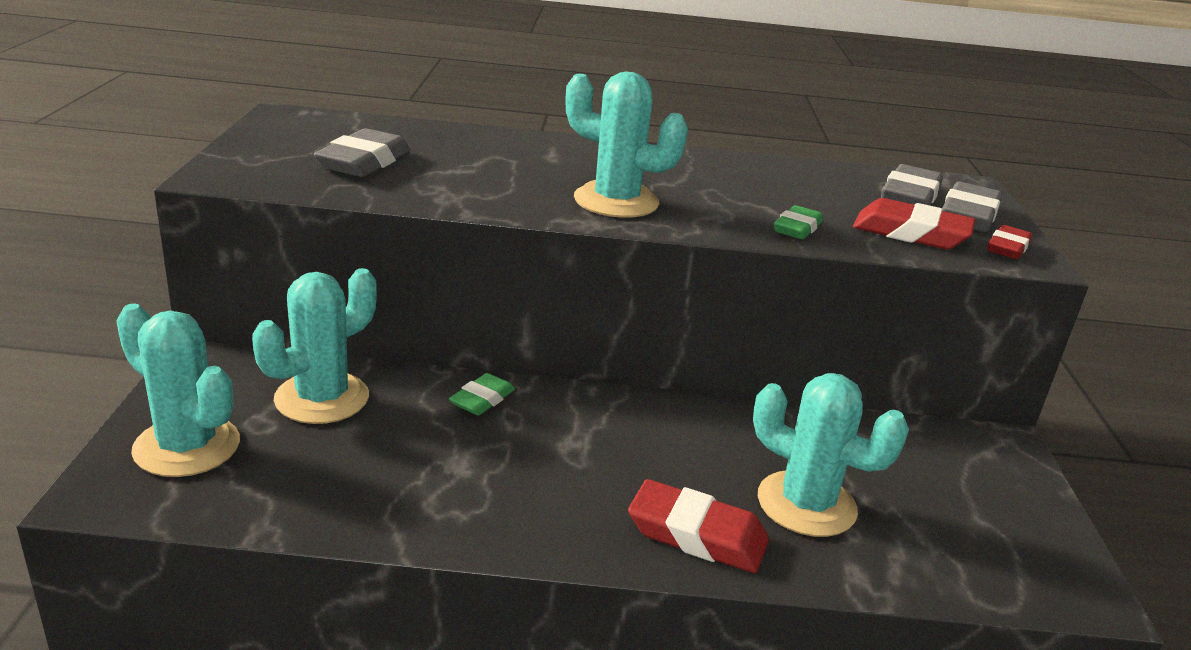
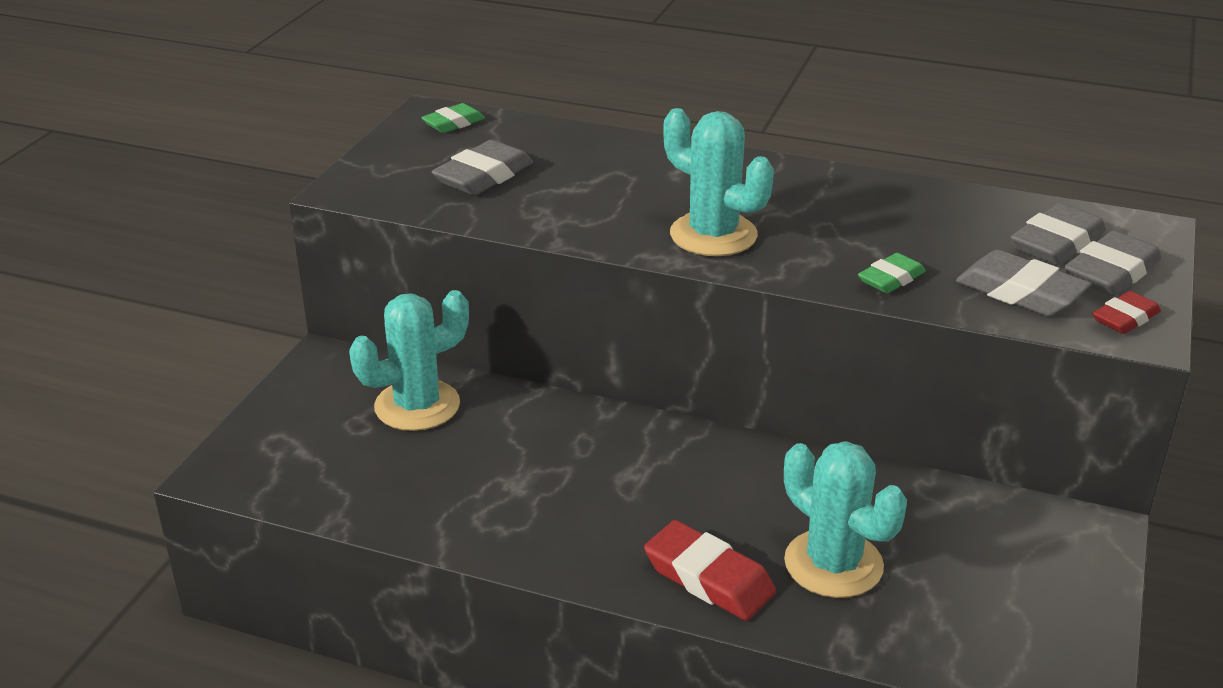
camera: 20 degrees right, 5 degrees up
turquoise cactus [116,303,240,477] -> none
green eraser [449,373,515,415] -> green eraser moved to [421,103,485,133]
red eraser [853,198,975,249] -> grey eraser [956,250,1091,316]

